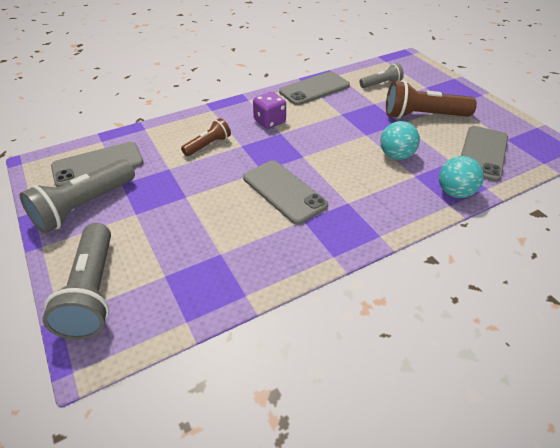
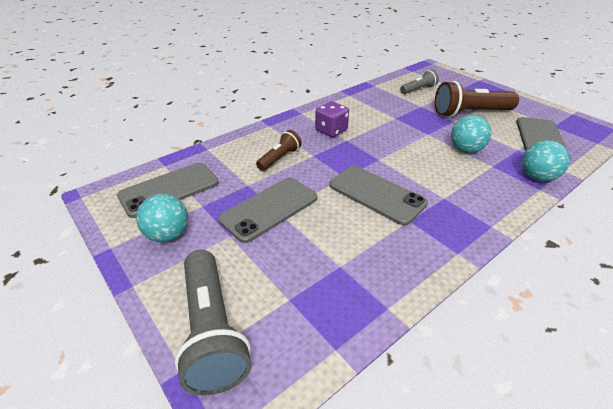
camera: 10 degrees left, 5 degrees down
grey flashlight [20,159,135,233] -> turquoise ball [136,193,188,242]
grey phone [279,71,350,105] -> grey phone moved to [218,177,318,243]

